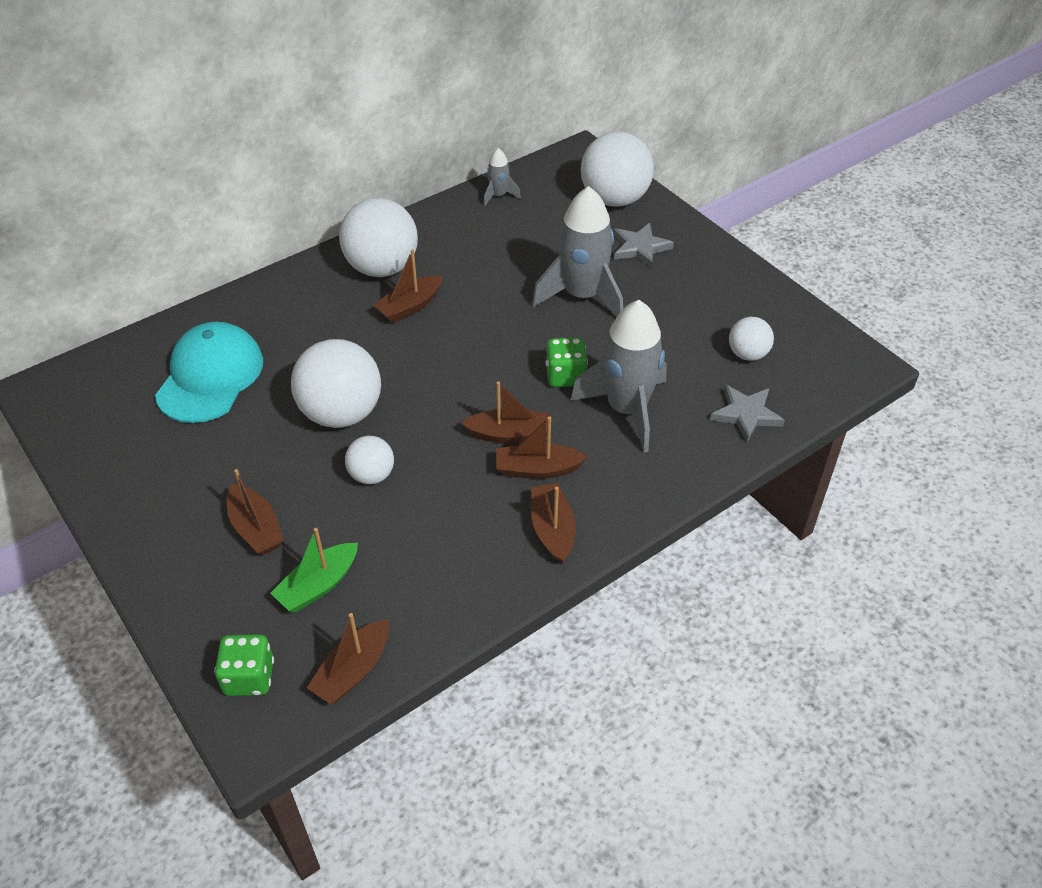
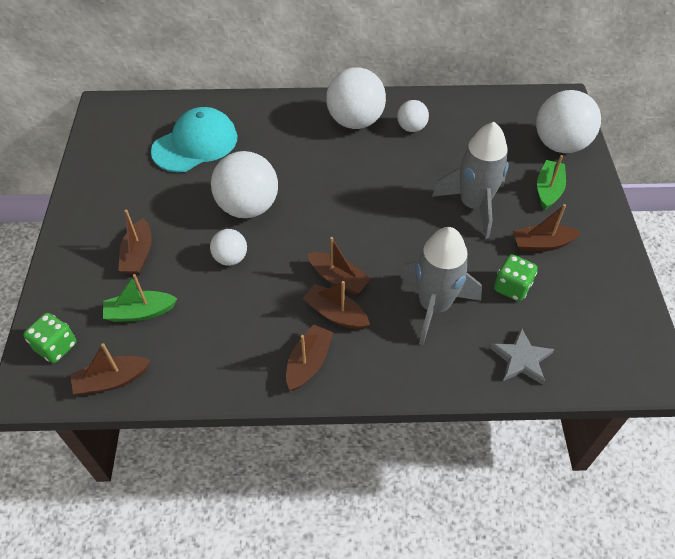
camera: 35 degrees right, 5 degrees up
brown boat [373,249,443,323] -> brown boat moved to [513,204,581,251]
grey rocket [483,148,521,206] -> none
green dice [546,337,588,387] -> green dice moved to [494,254,538,301]
grey star [614,223,674,268] -> green boat [537,155,566,210]
white ball [729,317,774,361] -> white ball moved to [397,100,429,132]

